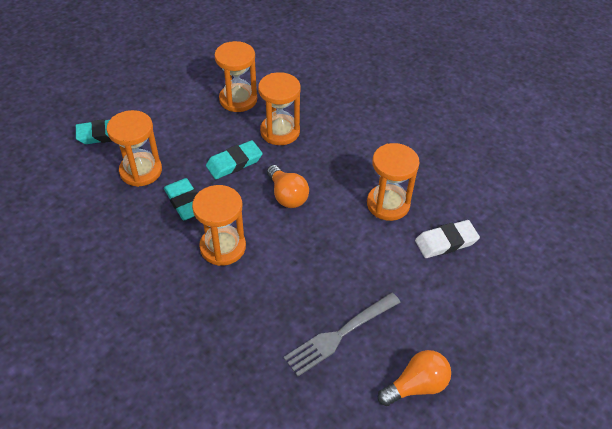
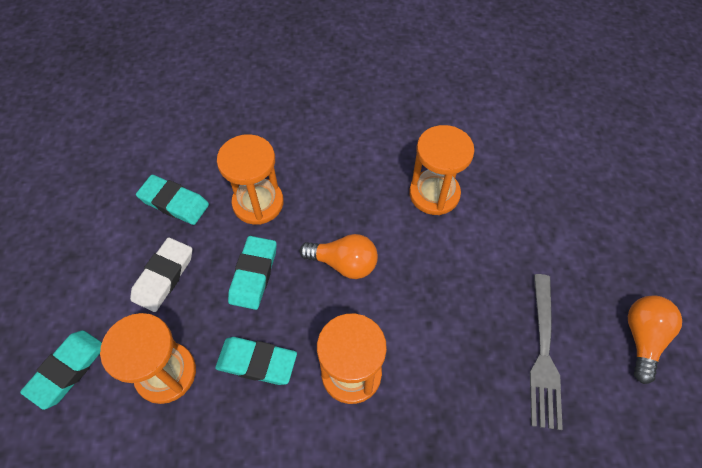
camera: 45 degrees left, 10 degrees up
orange hourglass [214,41,257,112] -> turquoise eraser [136,175,209,225]
white eraser [415,220,480,258] -> white eraser moved to [130,237,193,312]

